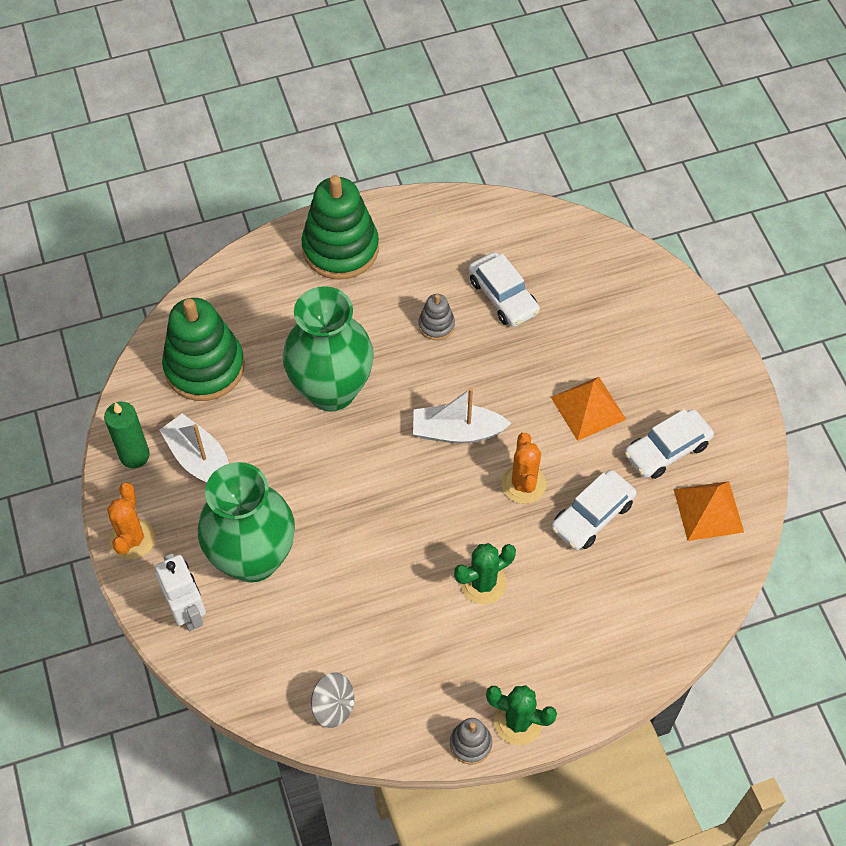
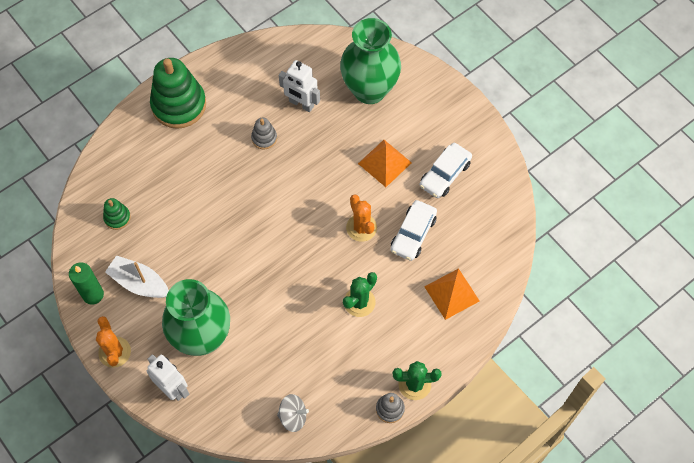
camera: 20 degrees left, 5 degrees up
green stacking toy [162,298,245,401] -> green stacking toy [103,198,131,230], size x0.46
green vase [283,286,374,412] -> green vase moved to [340,18,401,104]
white boat [413,387,512,443] -> none
white car [469,252,540,327] -> white robot [279,60,320,112]
orange pyramid [674,481,744,541] -> orange pyramid moved to [424,268,479,320]

